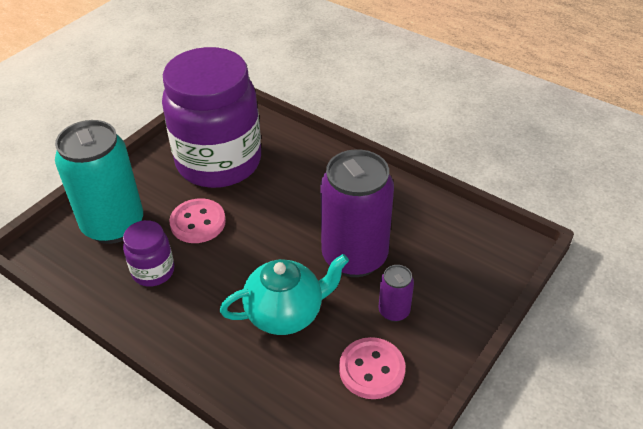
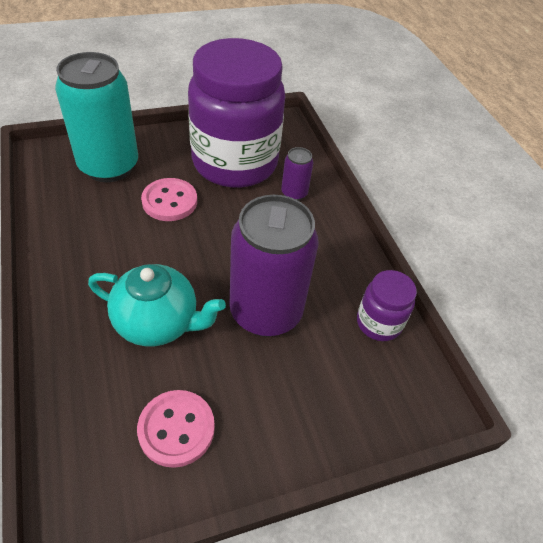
camera: 30 degrees right, 5 degrees up
purple jar [123,220,175,287] -> purple jar moved to [357,270,417,341]
purple can [379,265,414,322] -> purple can moved to [281,147,313,201]

